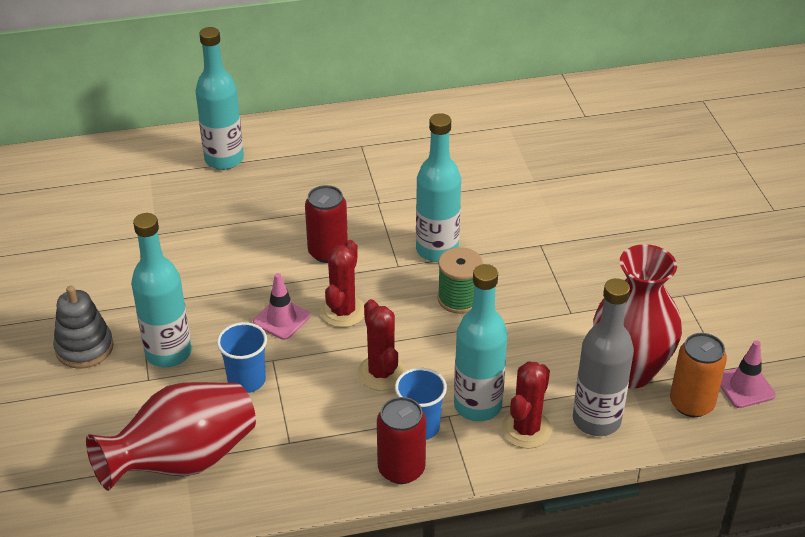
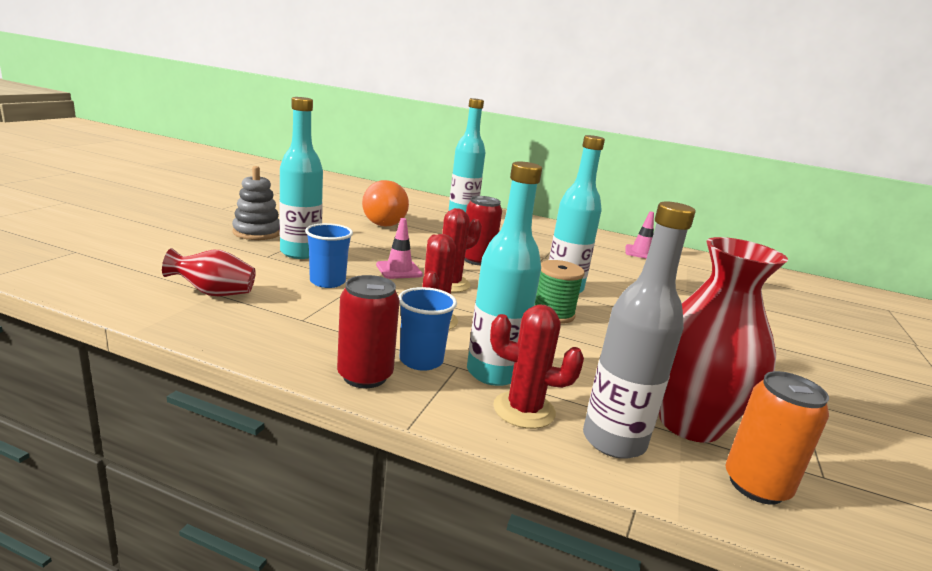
camera: 30 degrees right, 20 degrees down
red vase [86,382,256,491] -> red vase [162,248,256,296], size x0.53
red cactus [501,361,552,449] -> red cactus turned 45 degrees clockwise [490,304,584,429]
pink traffic cone [720,340,776,408] -> pink traffic cone moved to [626,211,654,259]
none -> orange light bulb [362,180,409,227]

